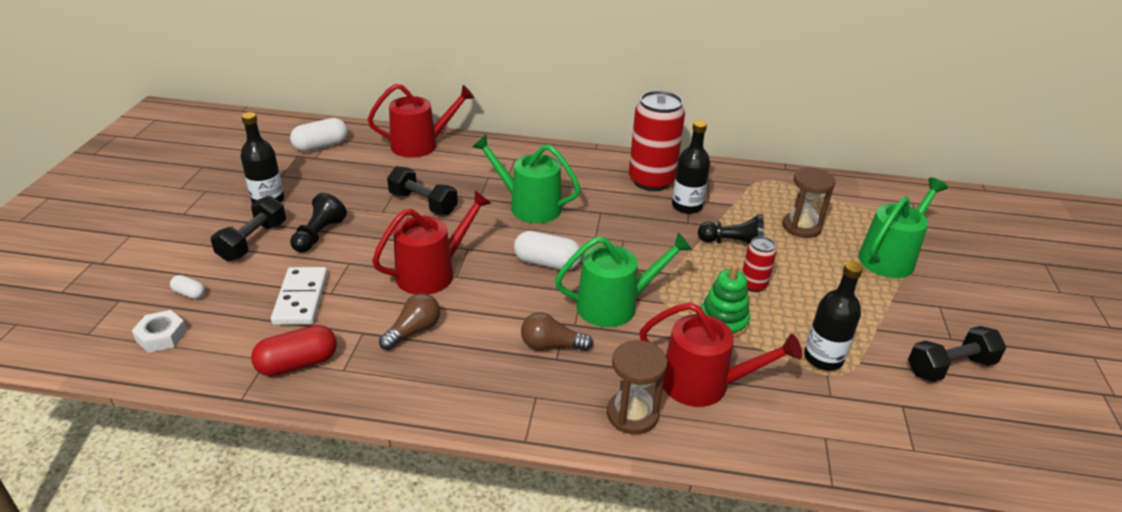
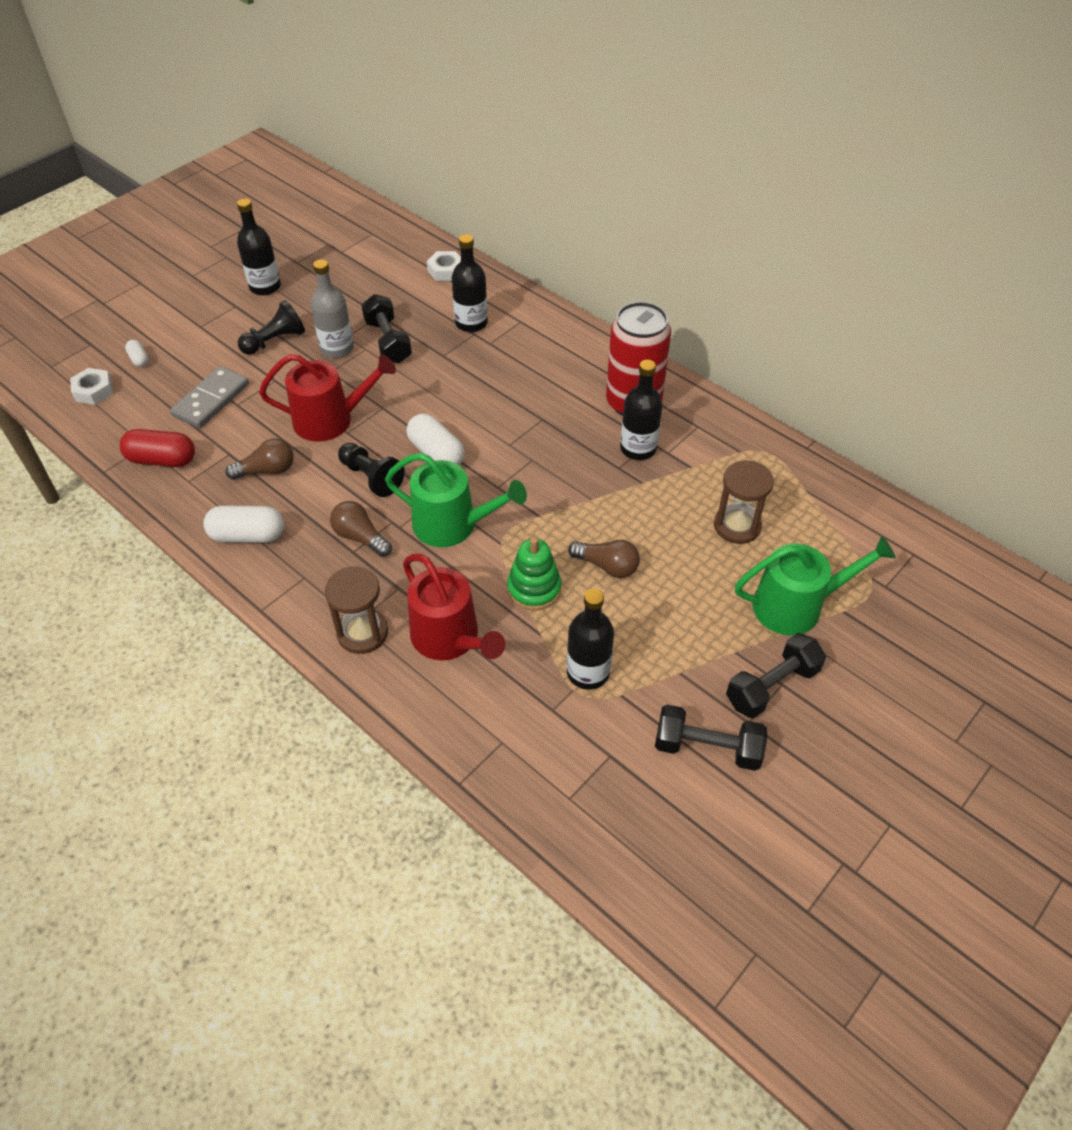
camera: 35 degrees right, 15 degrees up
black dumbbell [211,196,286,262] -> black dumbbell moved to [726,633,826,718]
white domino [271,267,328,325] -> grey domino [170,366,249,428]
white capsule [290,118,348,152] -> white capsule moved to [203,506,284,543]
red watering can [367,84,474,158] -> white nut [427,251,461,281]
green watering can [473,135,581,223] -> none
black pawn [698,214,764,244] -> black pawn moved to [338,443,405,497]
red can [742,236,777,292] -> brown light bulb [568,540,640,578]
none -> grey bottle [311,259,354,358]
none -> black bottle [452,234,488,332]

